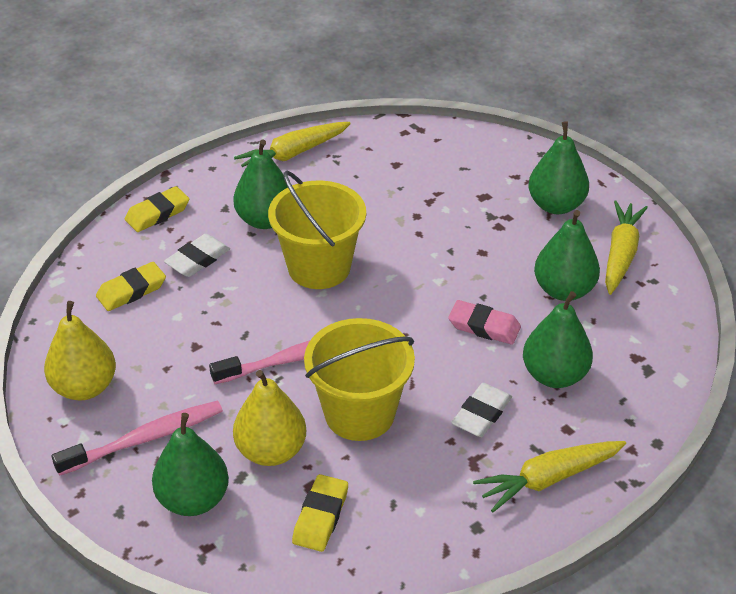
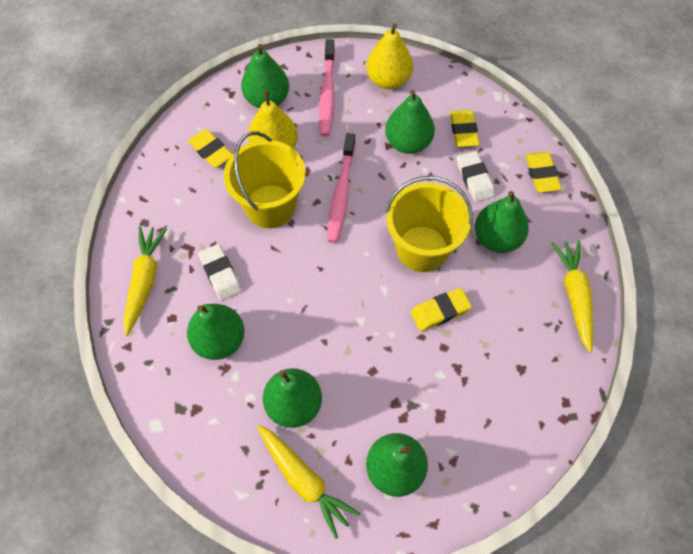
camera: 120 degrees right, 20 degrees up
pink eraser [448,300,521,345] -> none
none -> green pear [385,90,435,154]
none -> yellow eraser [410,288,472,331]

